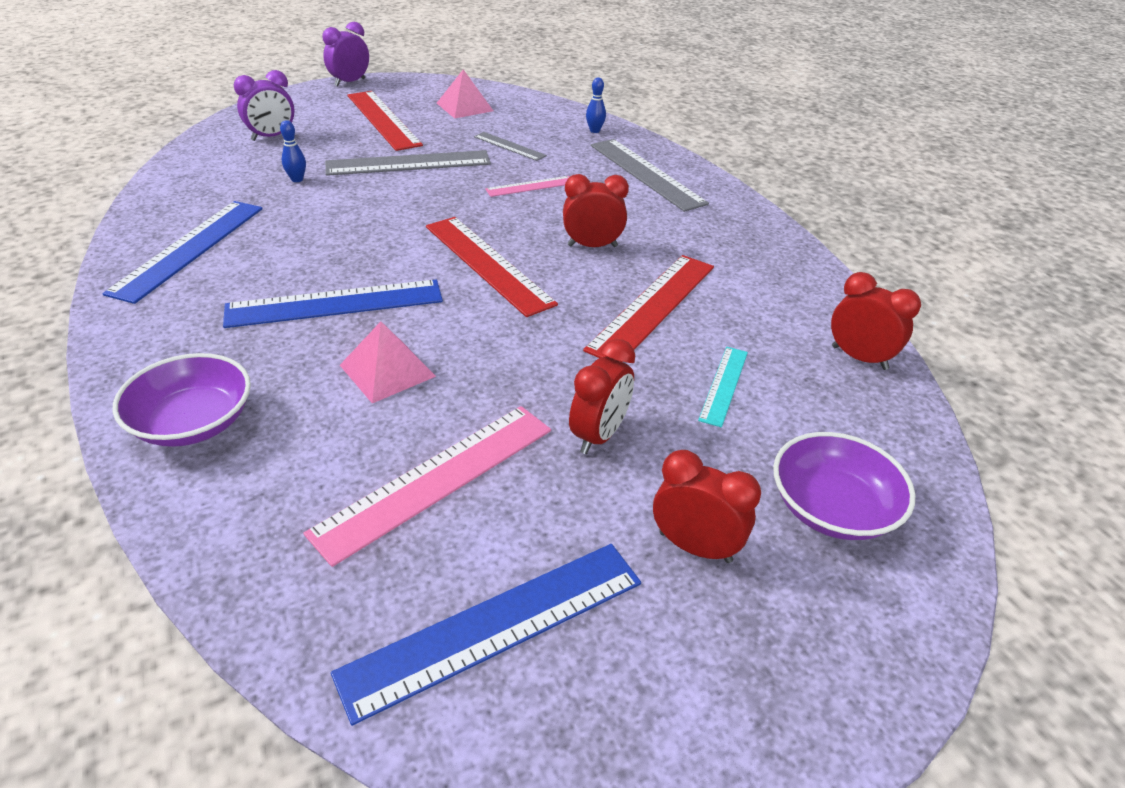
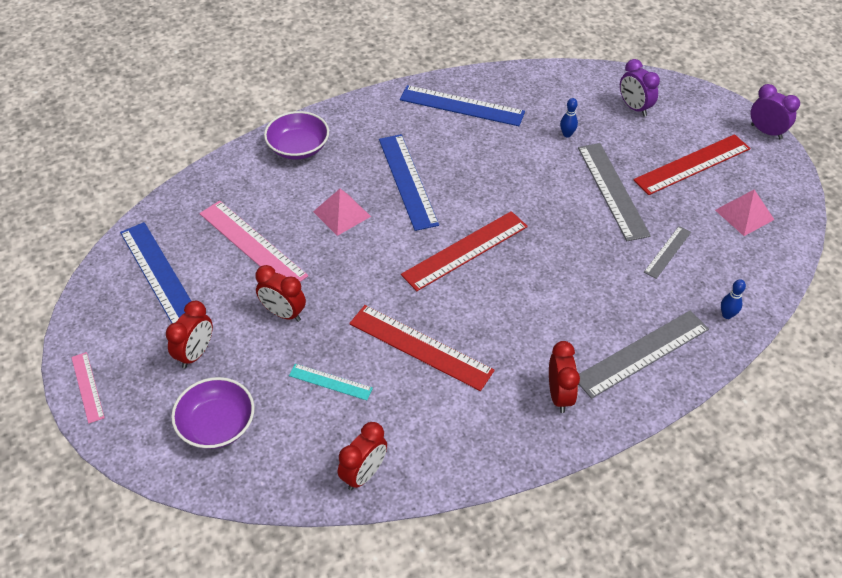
camera: 90 degrees right, 10 degrees up
pink ruler [485,176,569,197] -> pink ruler moved to [71,352,105,424]
red clock [563,174,629,247] -> red clock moved to [549,341,580,413]

